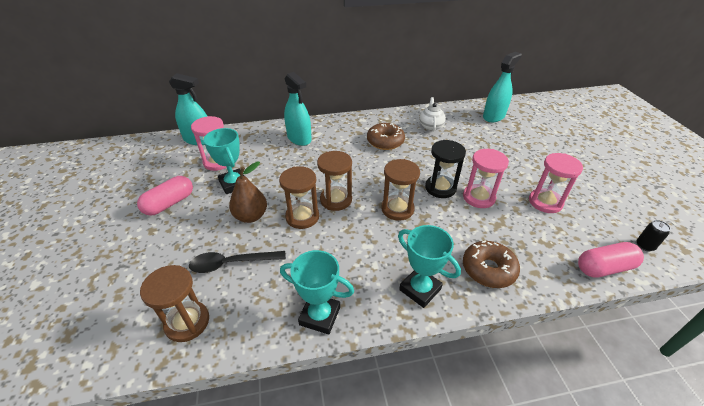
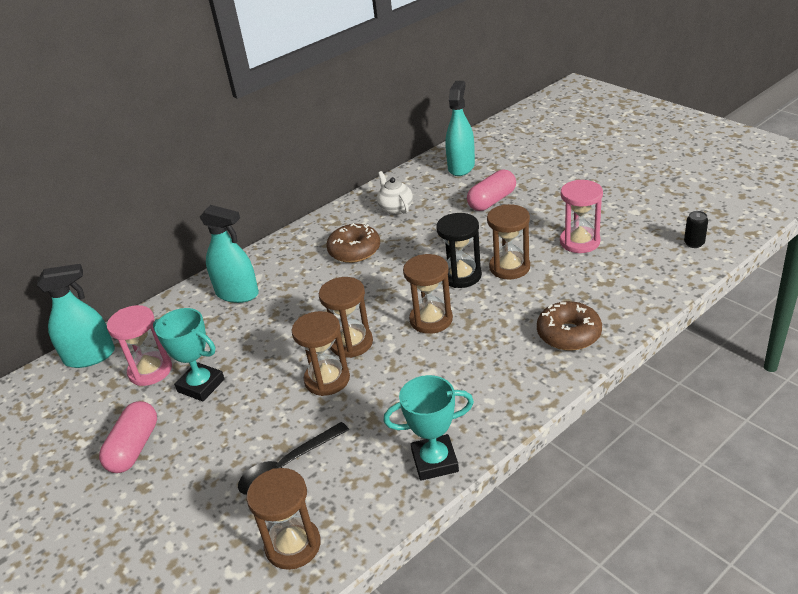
camera: 25 degrees left, 5 degrees down
brown pear [229,161,267,223] -> none
turquoise trophy [398,225,461,308] -> none
pink hourglass [463,149,509,208] -> brown hourglass [487,204,530,280]
pink capsule [578,242,644,278] -> pink capsule moved to [467,170,516,211]

